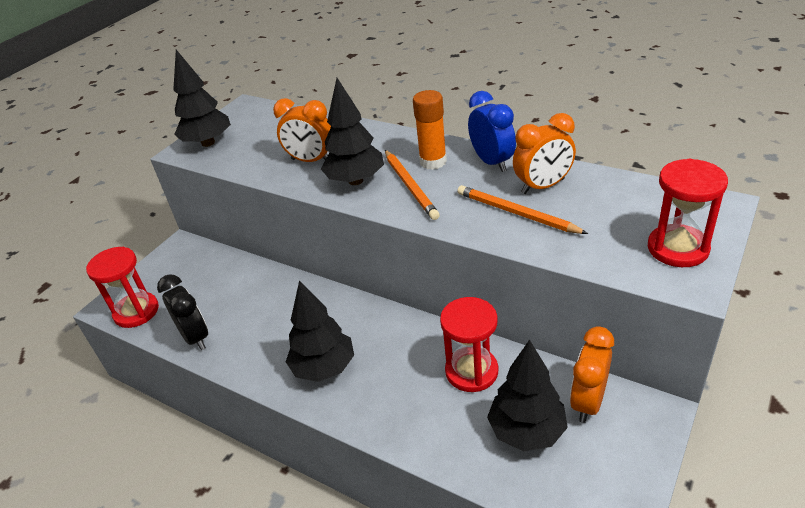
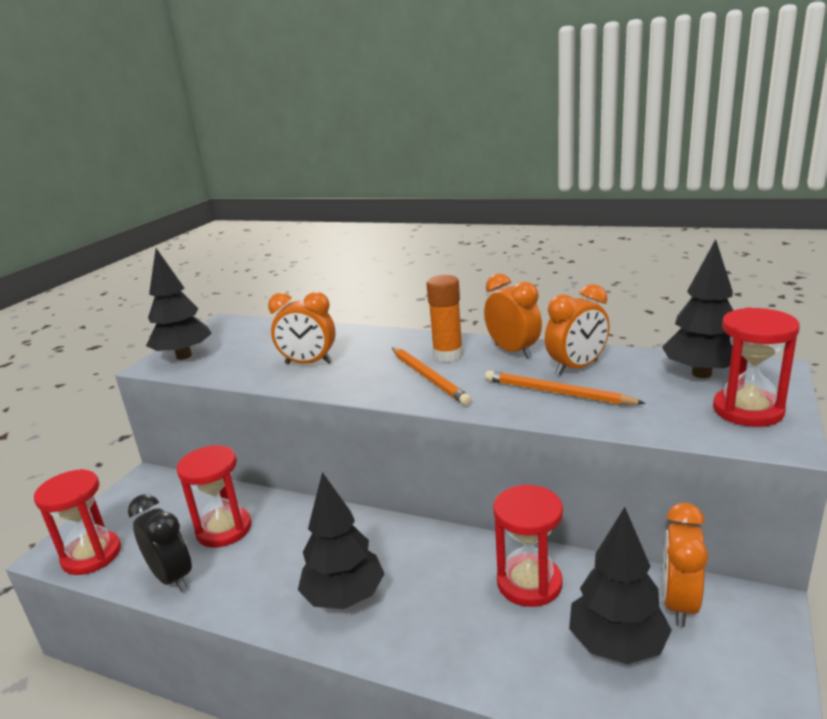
camera: 10 degrees left, 15 degrees down
black tree [321,78,384,185] -> black tree moved to [662,239,733,378]
blue clock [468,91,516,172] -> orange clock [484,273,542,359]
none -> red hourglass [177,445,252,547]

